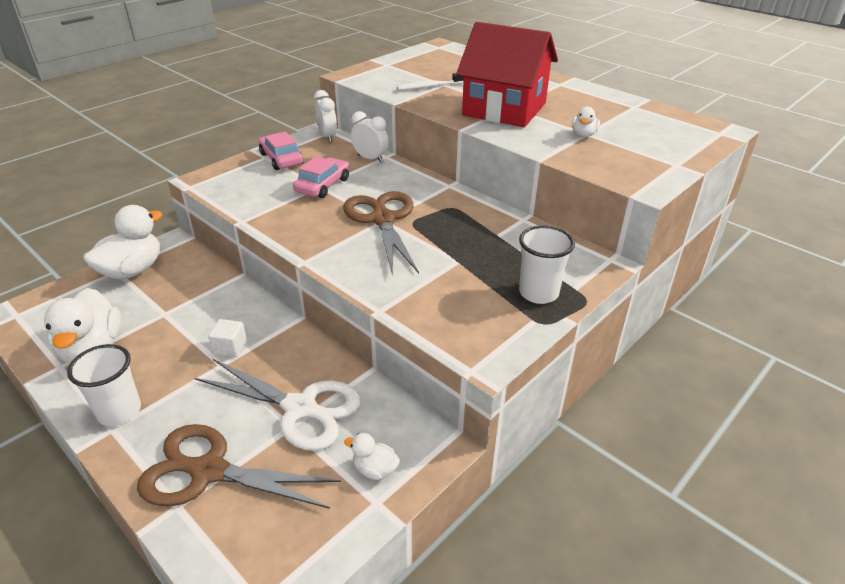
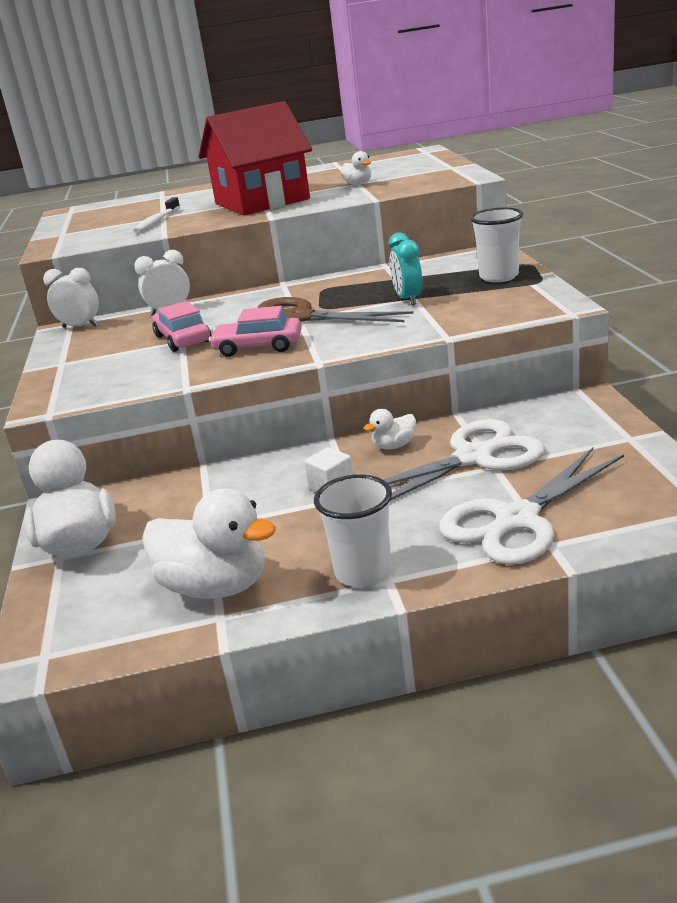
camera: 50 degrees left, 10 degrees down
brown scissors [137,424,341,509] -> white scissors [439,448,624,565]
pink car [259,132,304,170] -> pink car moved to [209,306,301,357]
white duck [344,433,400,480] -> white duck moved to [364,409,416,449]
none -> turquoise clock [389,232,422,305]

